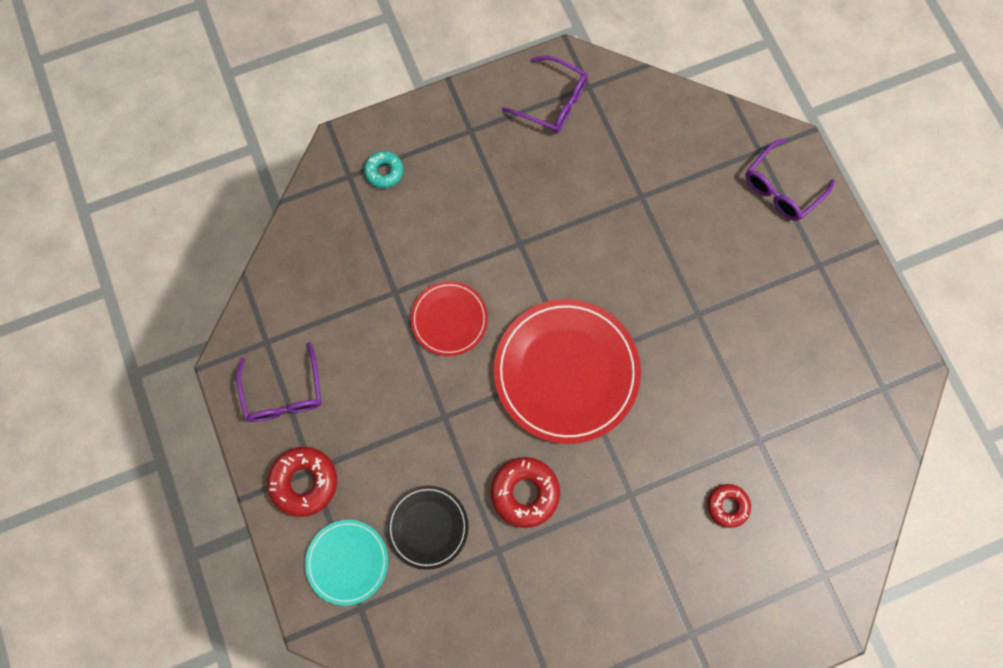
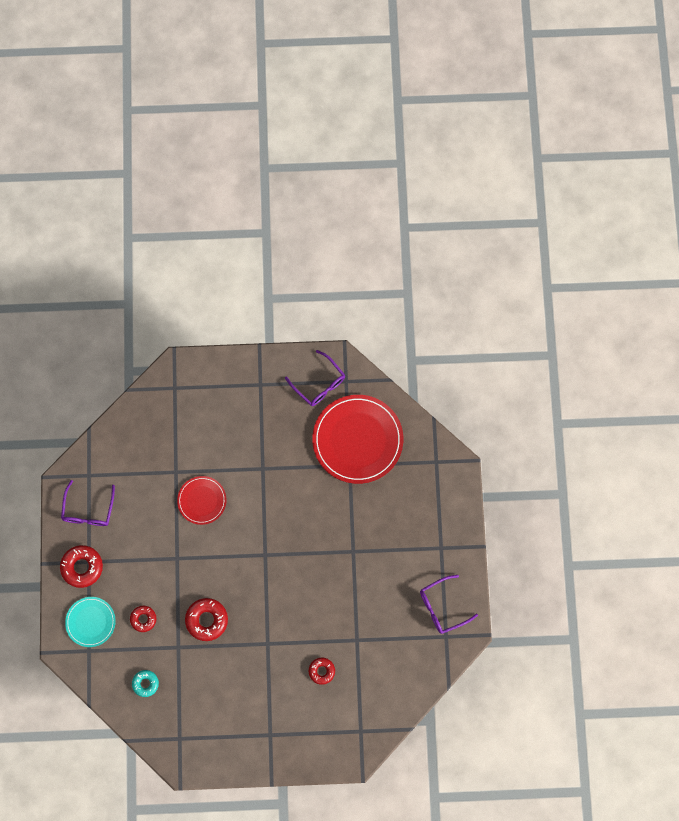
camera: 20 degrees right, 0 degrees up
turquoise donut [364,151,403,188] -> turquoise donut moved to [132,670,159,697]
black plate [386,485,469,570] -> red donut [130,606,157,632]
red plate [494,299,641,444] -> red plate moved to [312,395,403,484]
purple glasses [745,138,835,221] -> purple glasses moved to [420,575,478,634]

